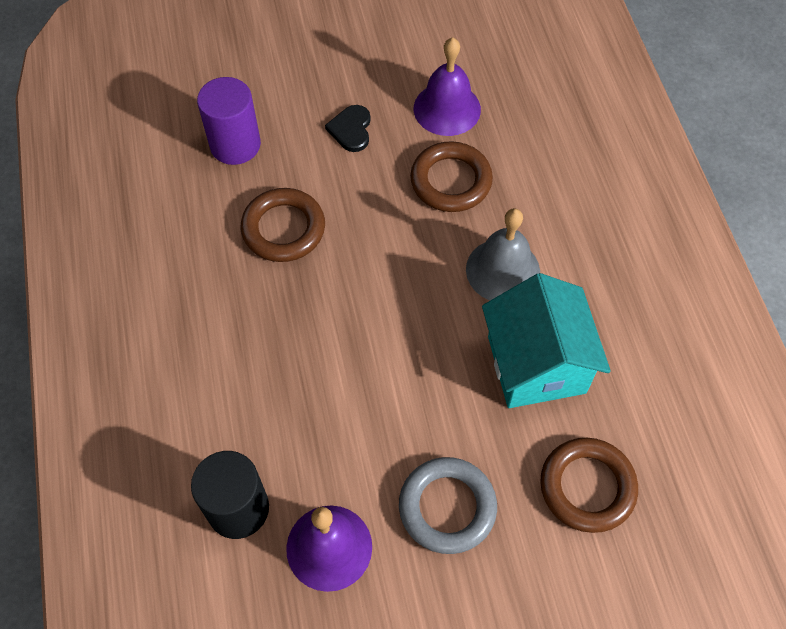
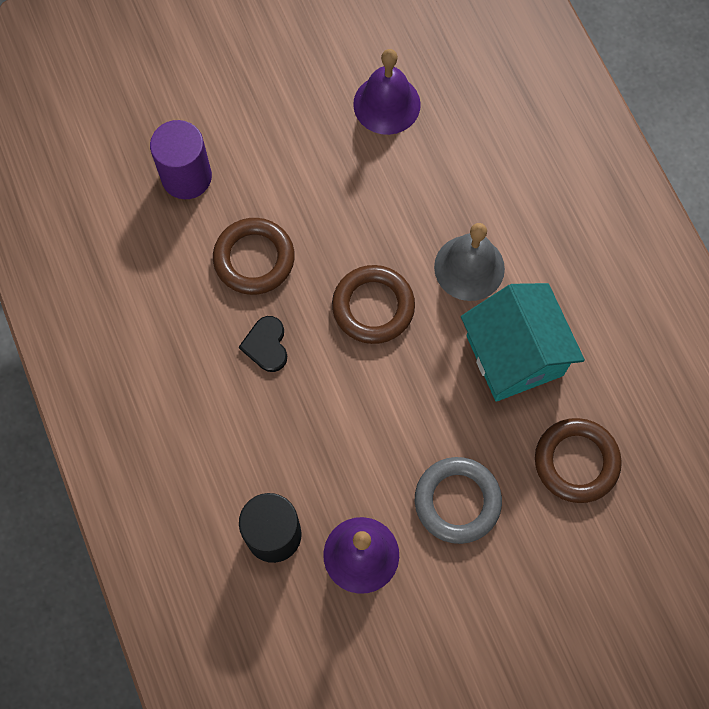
camera: 10 degrees left, 10 degrees up
black heart [325,105,371,152] -> black heart moved to [239,316,287,372]
brown ring [410,141,493,212] -> brown ring moved to [332,265,415,344]

